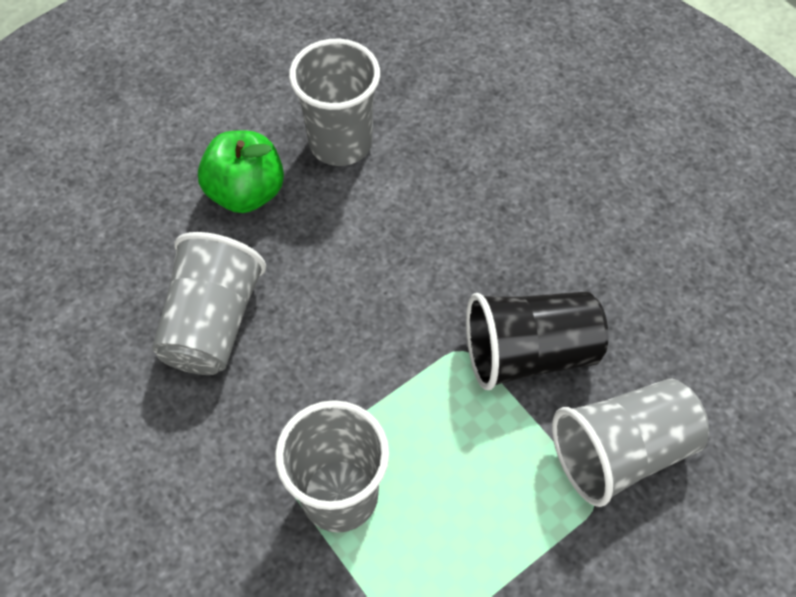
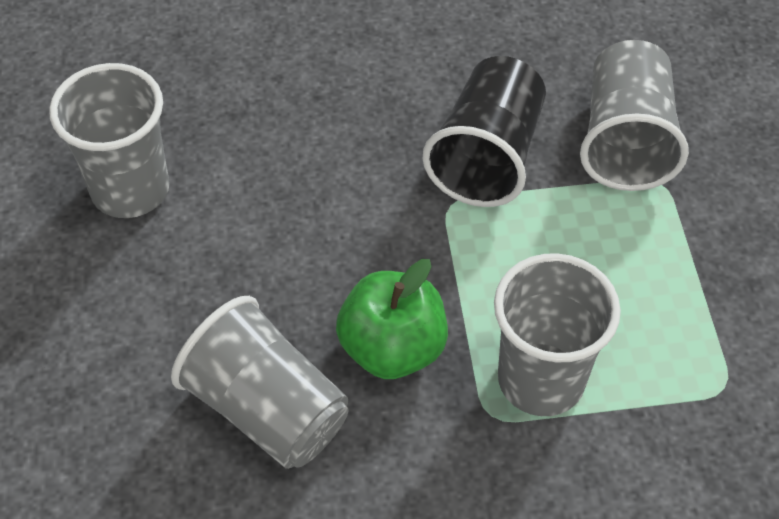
camera: 60 degrees left, 5 degrees down
green apple [198,130,284,213] -> green apple moved to [336,259,448,379]

